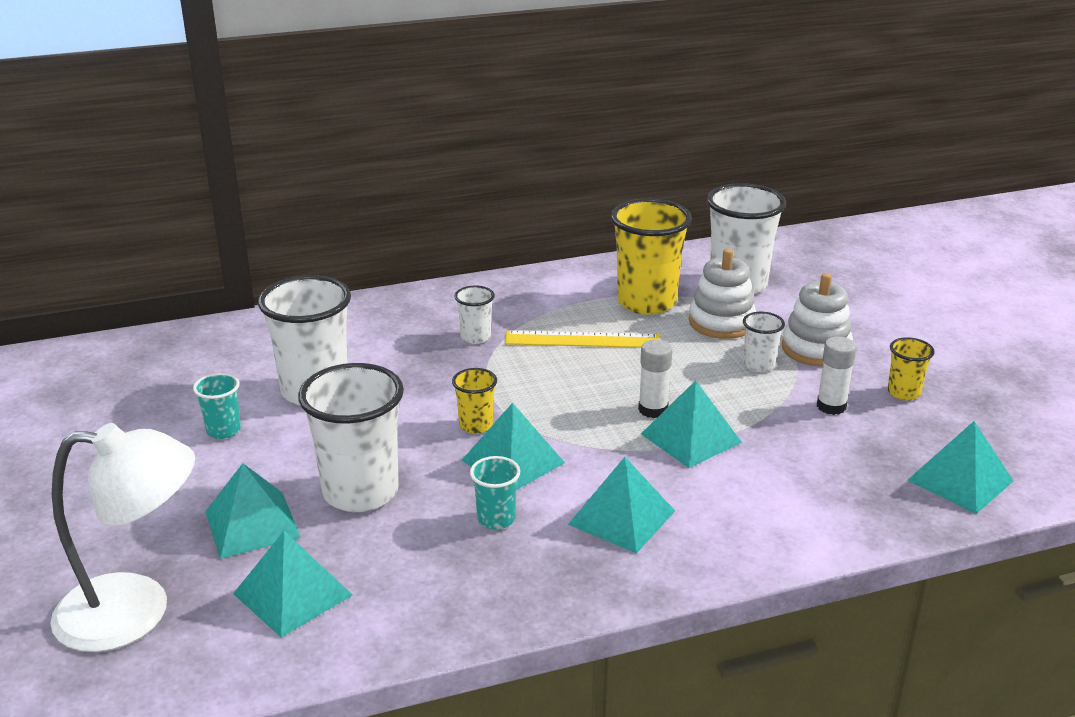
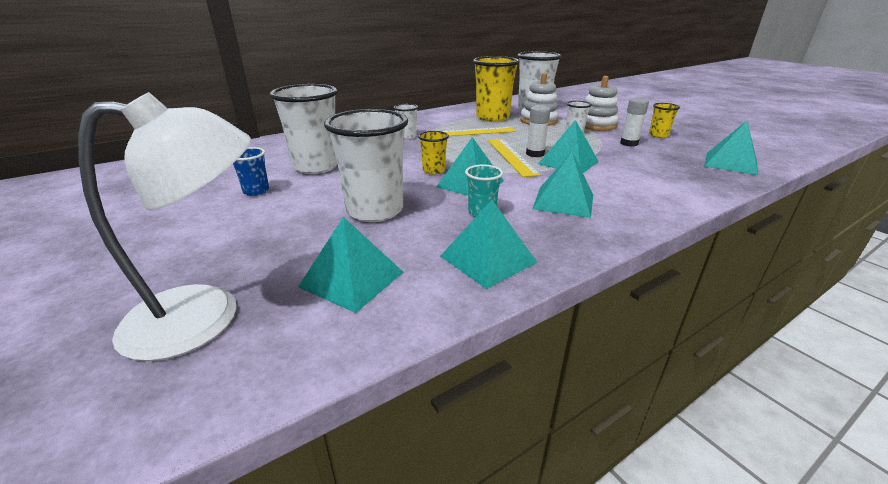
camera: 15 degrees left, 0 degrees up
turquoise cup [193,373,241,439] -> blue cup [233,147,269,196]
turquoise pyramid [205,463,301,559] -> turquoise pyramid moved to [440,200,538,289]
none -> yellow ruler [488,139,540,177]

